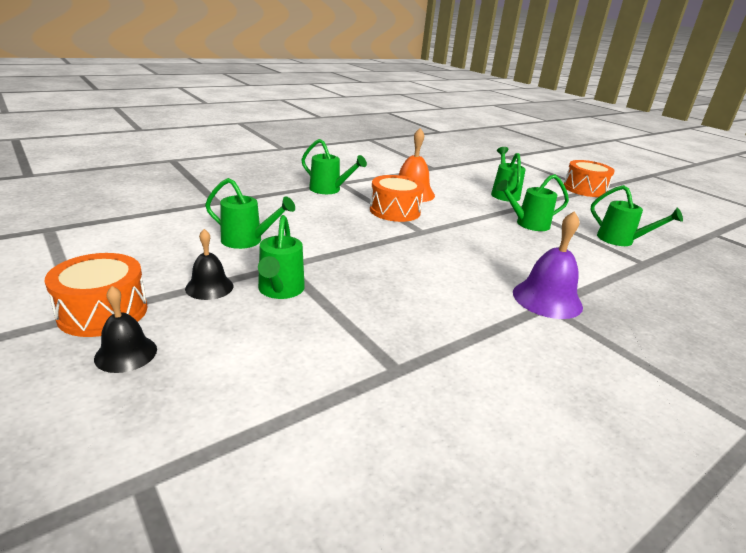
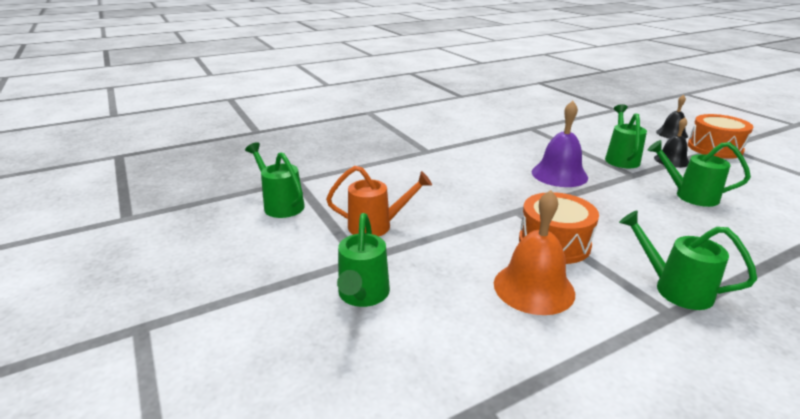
camera: 170 degrees left, 0 degrees up
green watering can [496,174,569,231] -> orange watering can [326,166,432,236]
purple bell [513,211,583,319] -> purple bell moved to [532,101,588,187]
orange drum [564,160,615,197] -> none

